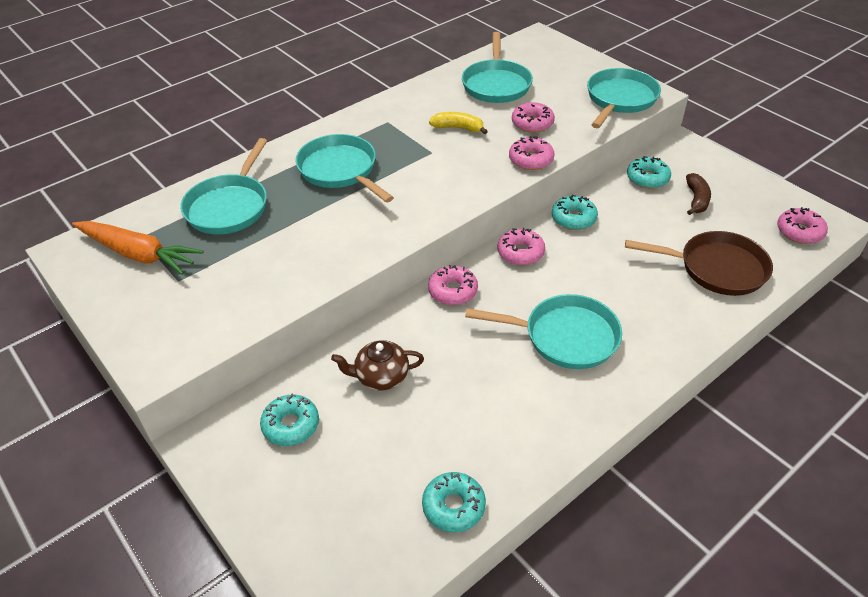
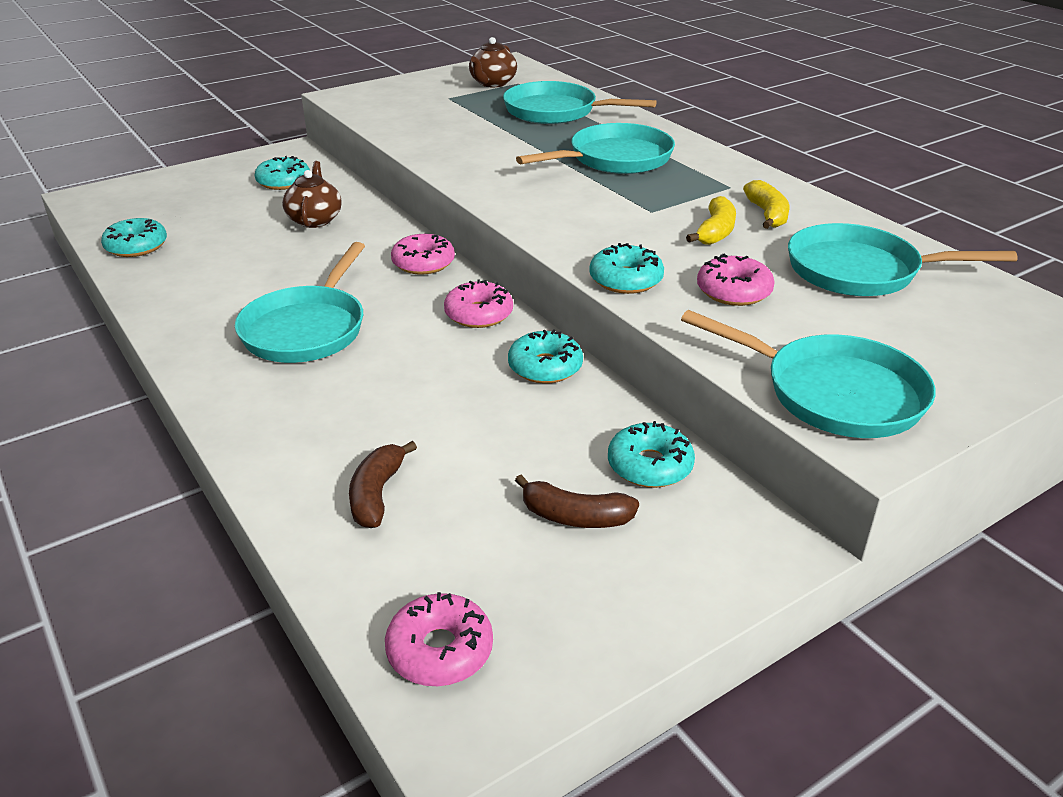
camera: 95 degrees right, 10 degrees down
orange carrot [72,221,203,275] -> brown teapot [469,37,517,87]
pink donut [509,136,555,170] -> turquoise donut [589,243,664,294]
brown pan [625,231,773,296] -> brown banana [349,441,417,528]
none -> yellow banana [743,180,789,229]

